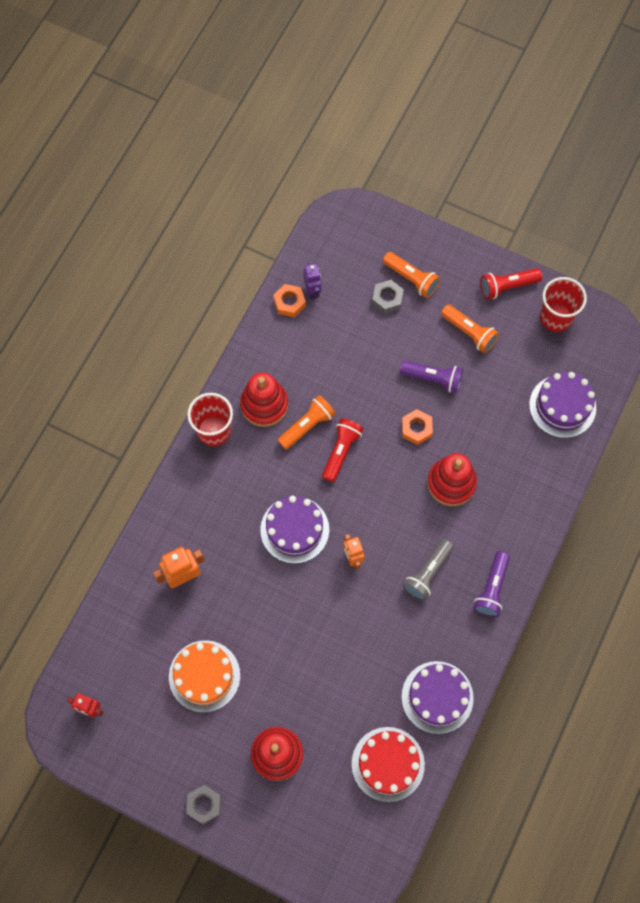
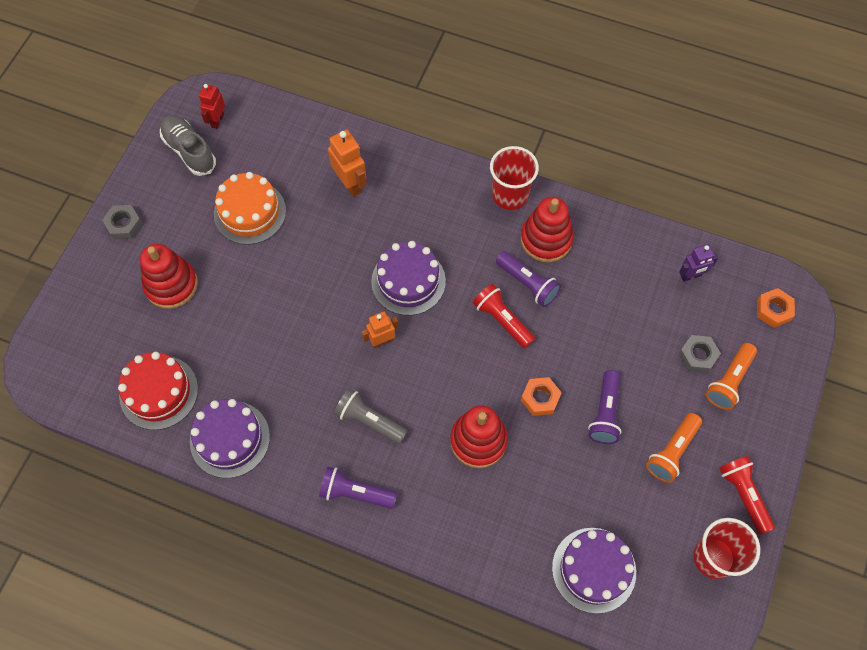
camera: 85 degrees right, 5 degrees down
orange nut [273,284,306,317] -> orange nut moved to [757,288,795,328]
orange flashlight [278,395,336,450] -> purple flashlight [496,251,561,307]
red flashlight [322,418,364,482] -> red flashlight turned 150 degrees counterclockwise [473,284,535,348]
none -> grey shoe [160,116,216,176]

